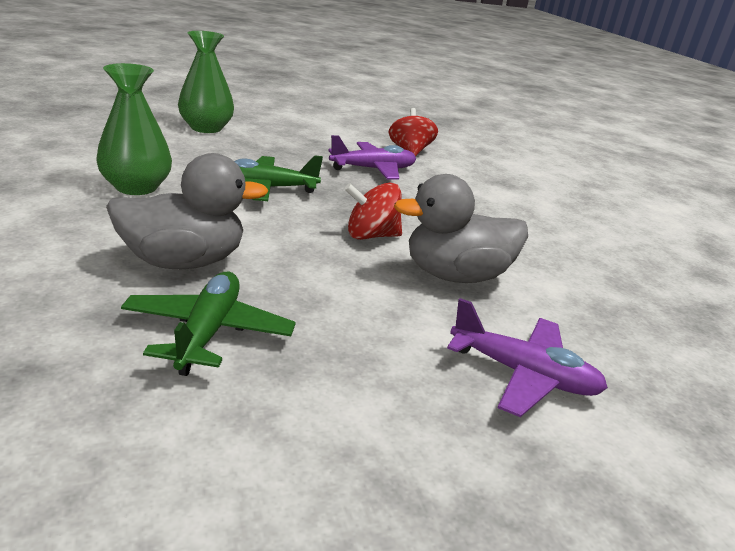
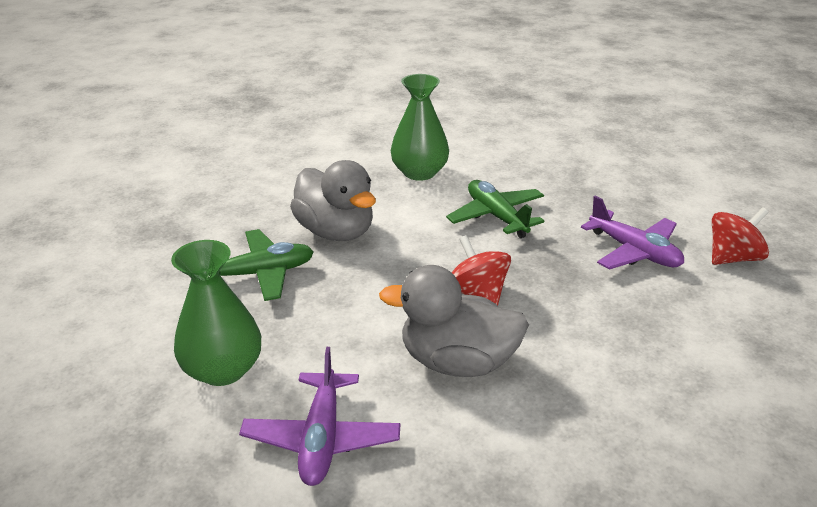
camera: 70 degrees right, 5 degrees up
green vase [178,31,234,133] -> green vase moved to [171,240,261,386]
grey duck [394,174,528,283] -> grey duck turned 45 degrees counterclockwise [379,265,529,377]

